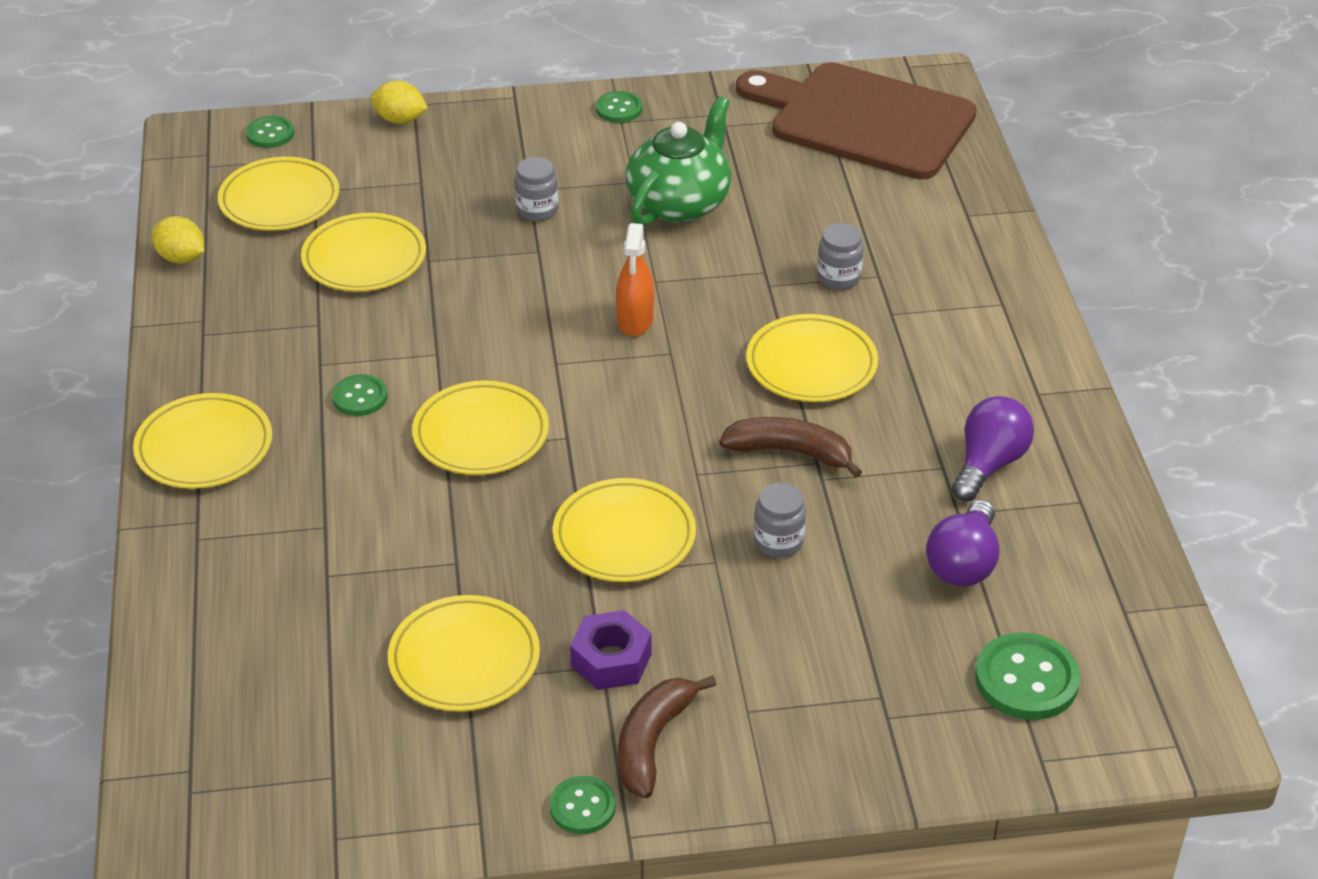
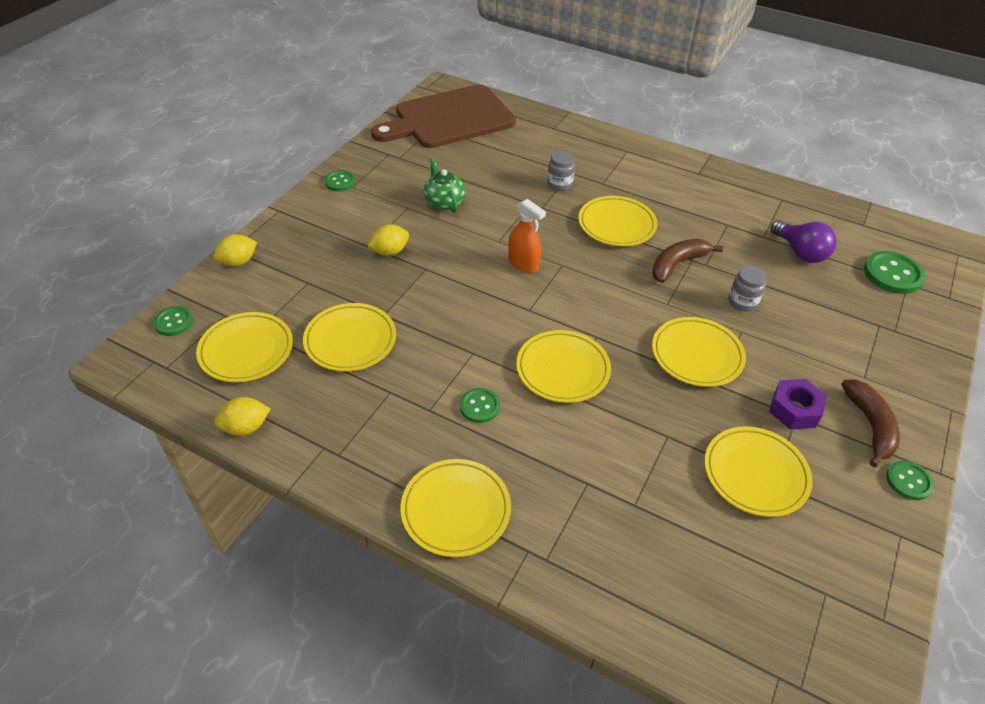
camera: 55 degrees left, 5 degrees up
grey jar [515,157,558,221] -> yellow lemon [368,224,409,256]
brown banana [618,675,717,798] -> brown banana turned 150 degrees counterclockwise [841,380,900,467]
green teapot [626,96,731,226] -> green teapot [424,158,466,213], size x0.62
purple light bulb [952,396,1034,501] -> none

